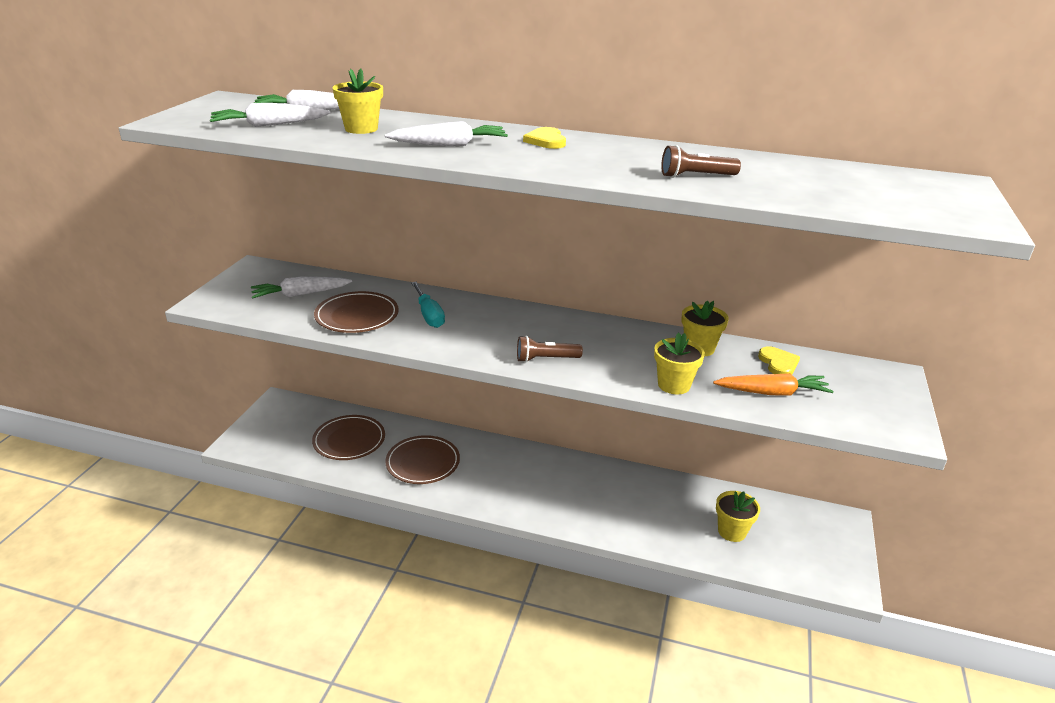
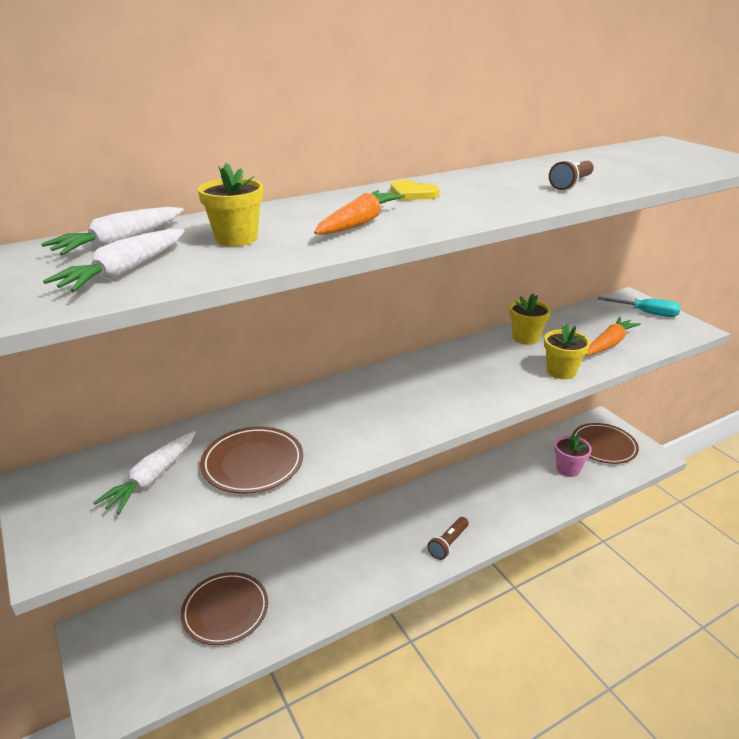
camera: 45 degrees left, 0 degrees up
white carrot [385,121,508,146] -> orange carrot [314,190,405,235]
brown plate [385,435,460,484] -> brown plate moved to [572,423,639,464]
turquoise screwdriver [411,282,445,328] -> turquoise screwdriver moved to [598,297,681,317]
brown flashlight [517,336,583,362] -> brown flashlight moved to [428,517,469,560]
yellow flower pot [716,491,760,542] -> pink flower pot [554,434,592,477]
yellow heart [758,346,800,375] -> none

